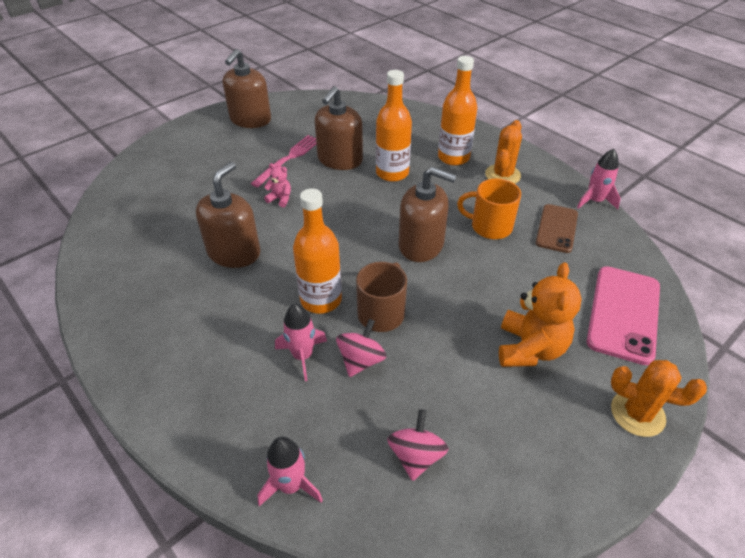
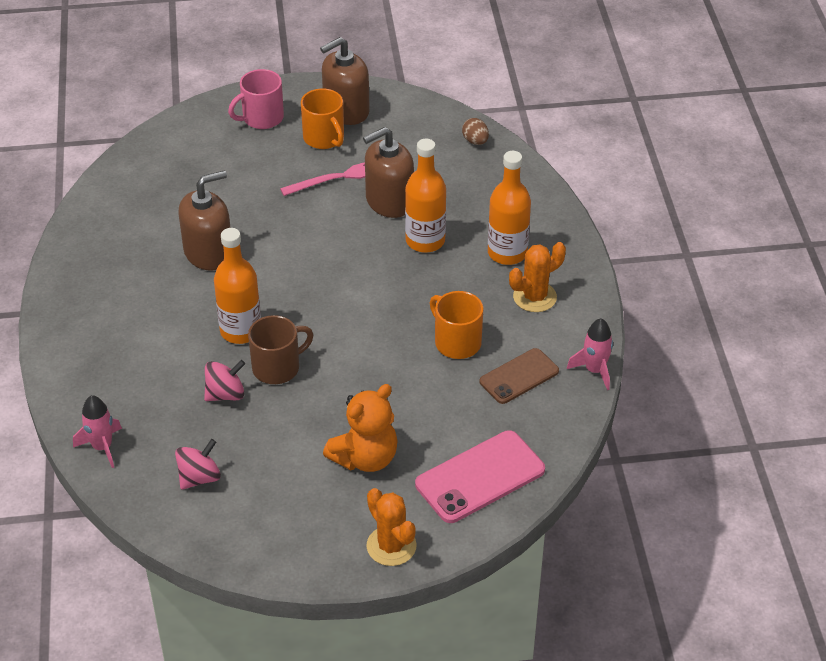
camera: 35 degrees right, 0 degrees up
pink teddy bear [264,163,291,207] -> none
pink rocket [275,304,327,381] -> none
brown soap dispenser [398,167,457,262] -> none
none -> pink mug [228,69,284,129]
none -> orange mug [301,89,344,149]
none -> brown egg [462,118,489,145]

